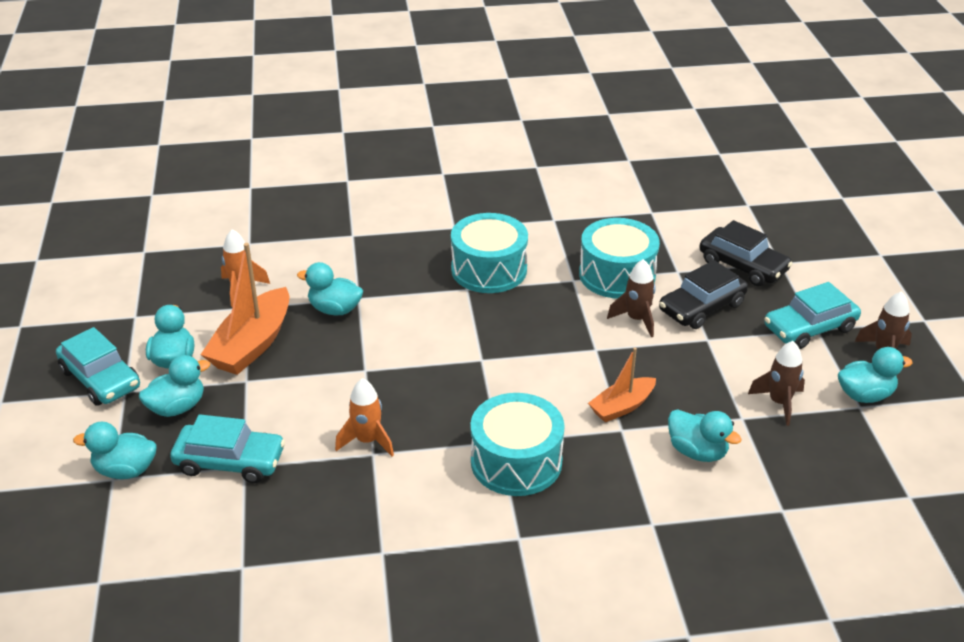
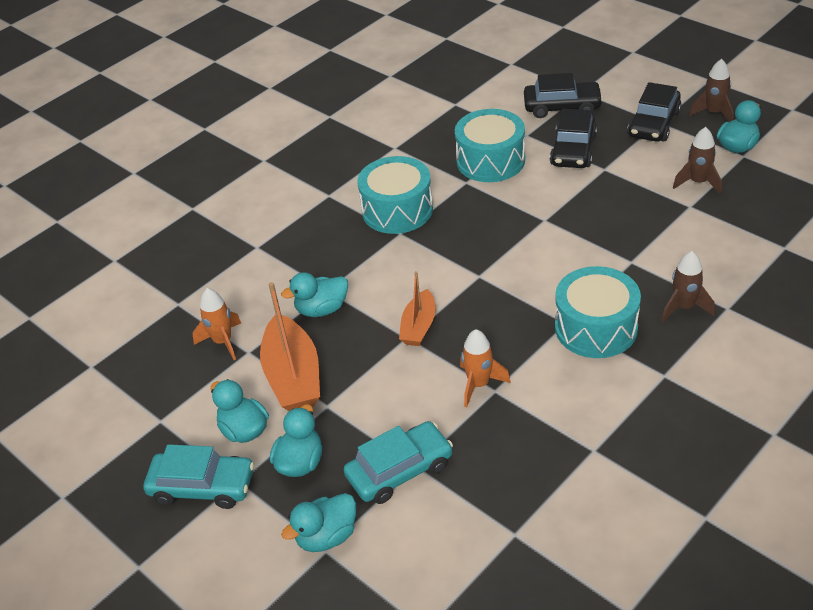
camera: 35 degrees left, 5 degrees up
orange boat [588,347,656,422] -> orange boat moved to [399,271,436,346]
brown rocket [607,259,656,337] -> brown rocket moved to [661,251,715,322]
turquoise duck [668,409,742,462] -> none
turquoise car [764,282,861,349] -> black car [627,82,682,142]

